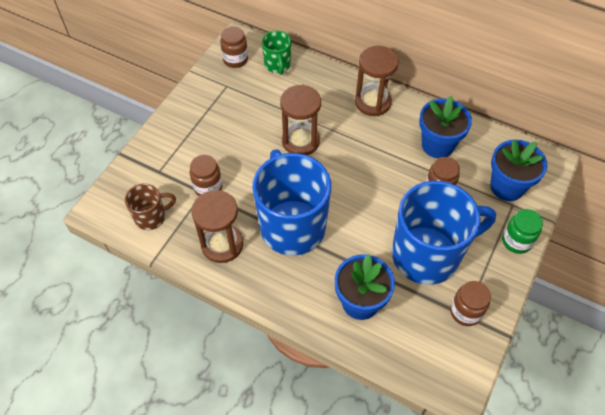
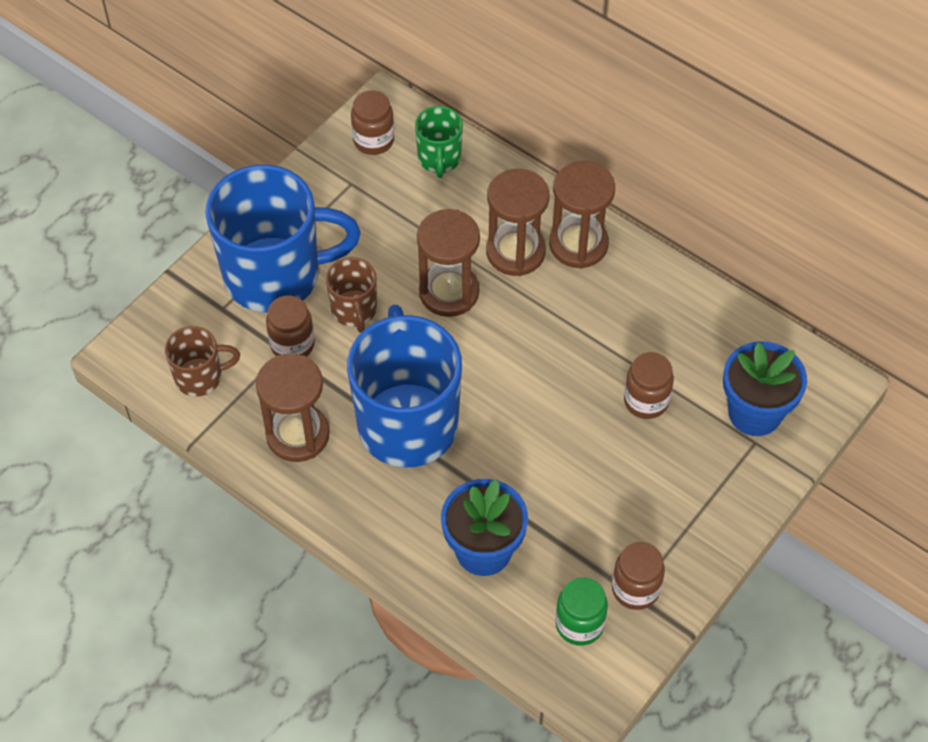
camera: 10 degrees right, 0 degrees up
blue mug [392,181,496,285] -> blue mug moved to [205,165,361,312]
blue flower pot [419,95,472,158] -> none
green jar [502,209,543,254] -> green jar moved to [555,577,608,646]
none -> brown mug [326,257,377,333]
none -> brown hourglass [486,169,549,276]

